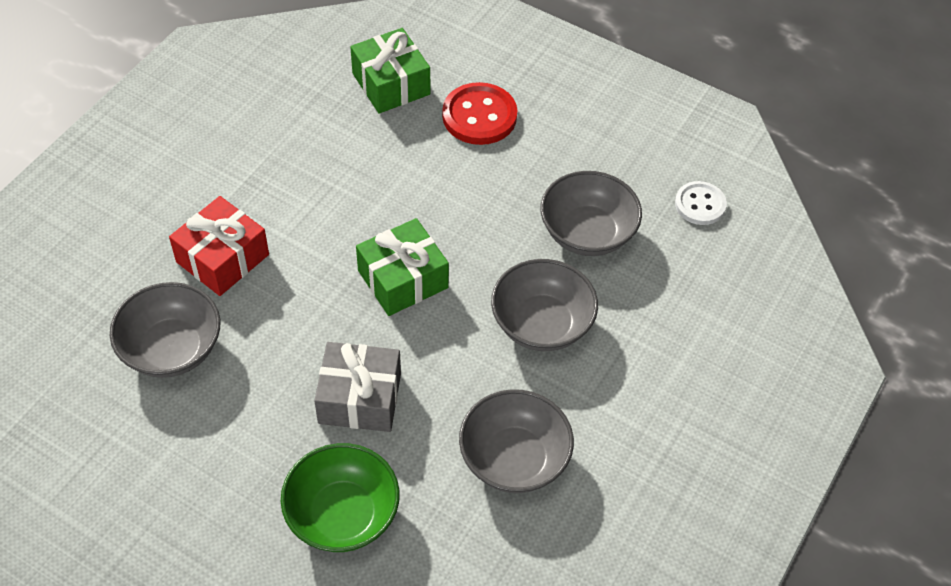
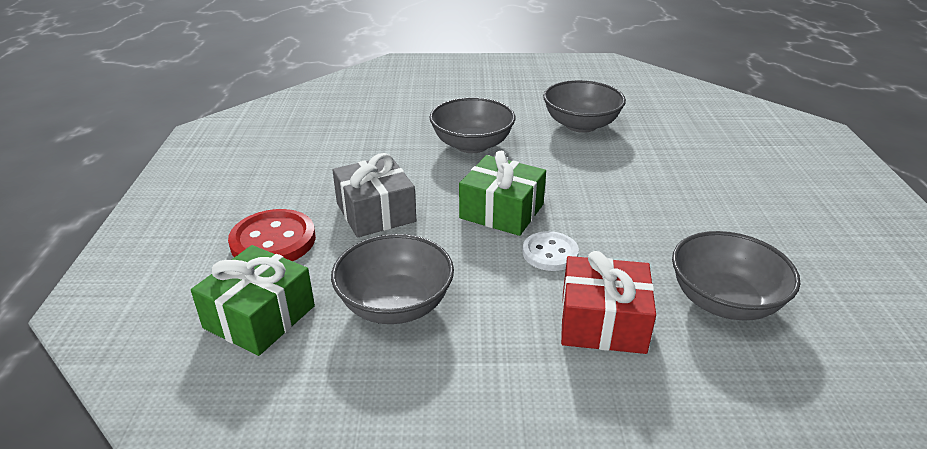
camera: 120 degrees left, 20 degrees down
green bowl [281,443,400,552] -> none
grey gift [314,342,401,432] -> grey gift moved to [332,153,416,237]
grey bowl [540,171,642,256] -> grey bowl moved to [331,234,454,324]
white button [675,181,727,225] -> white button moved to [523,231,579,271]

